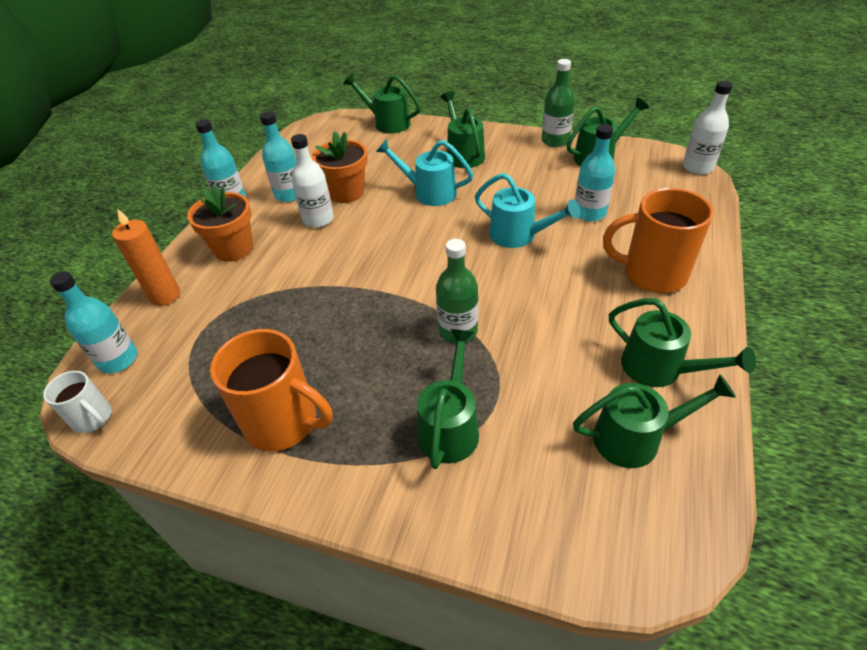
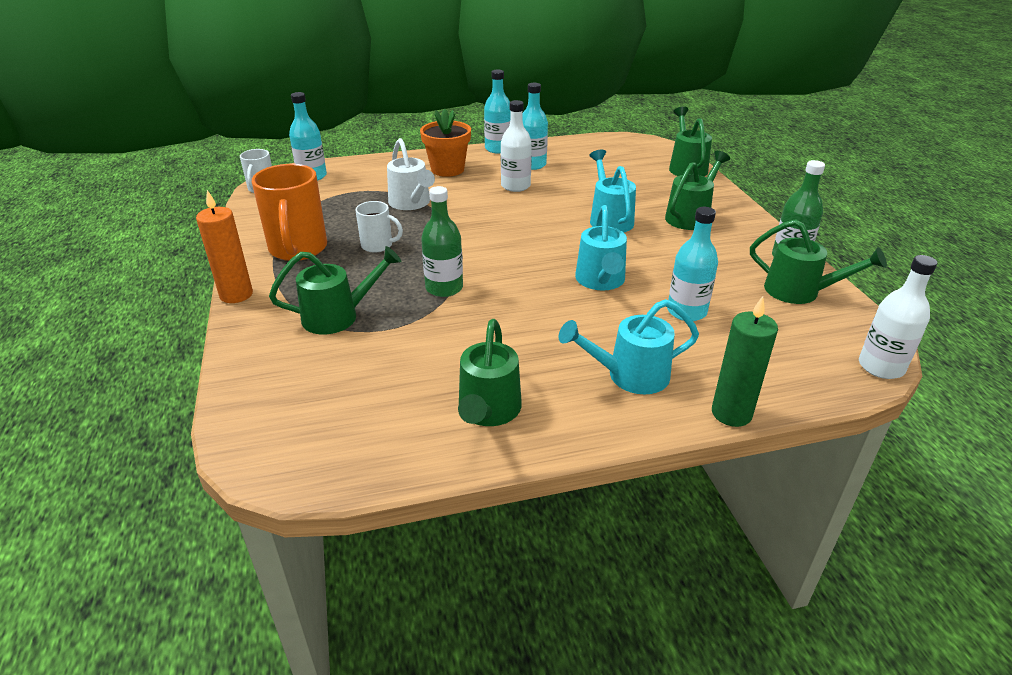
camera: 55 degrees right, 10 degrees down
orange candle [112,208,180,306] -> orange candle moved to [196,190,253,303]
orange flower pot [312,131,368,203] -> none
green watering can [573,374,736,468] -> none
orange mug [603,188,713,293] -> turquoise watering can [559,299,699,394]
none -> white mug [355,201,403,253]
none -> white watering can [387,138,435,210]
none -> green candle [712,296,778,427]

